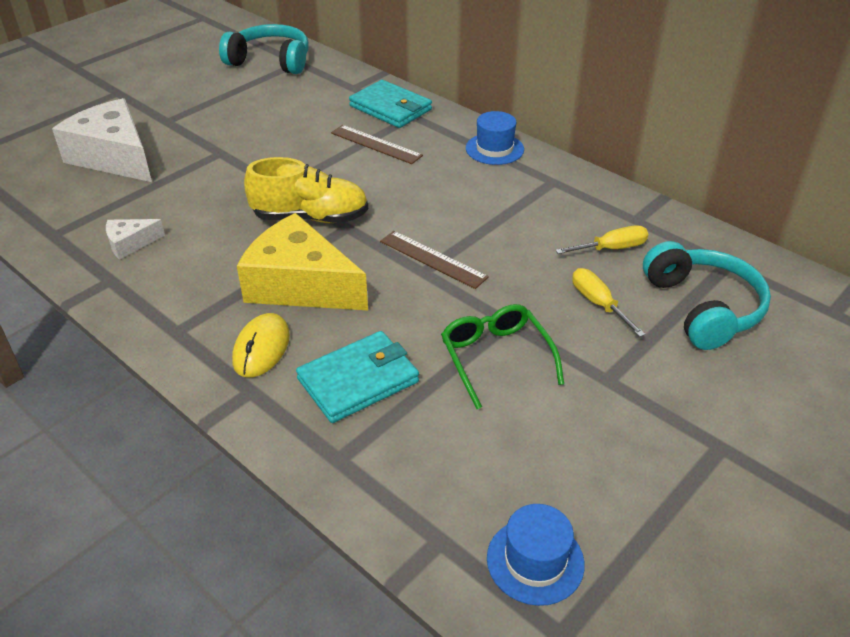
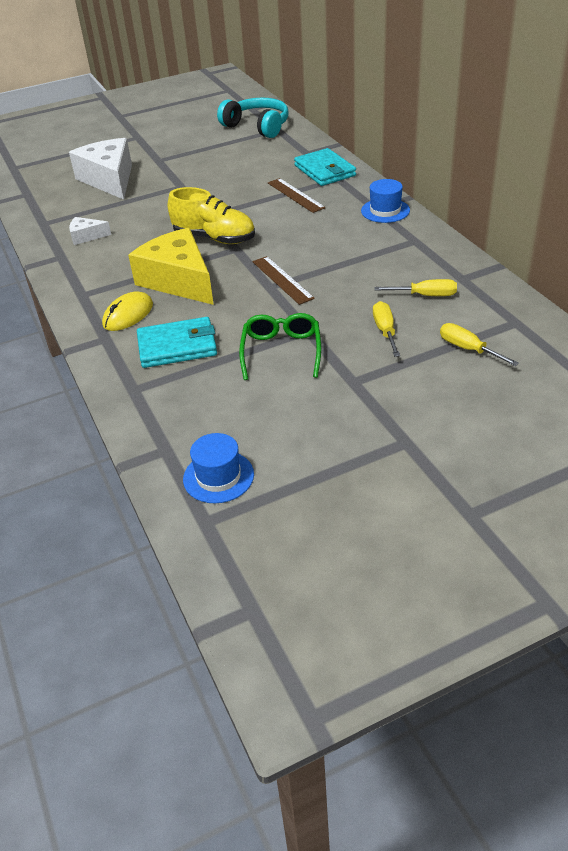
camera: 25 degrees right, 0 degrees up
turquoise headphones [643,241,771,350] -> yellow screwdriver [440,323,519,366]

